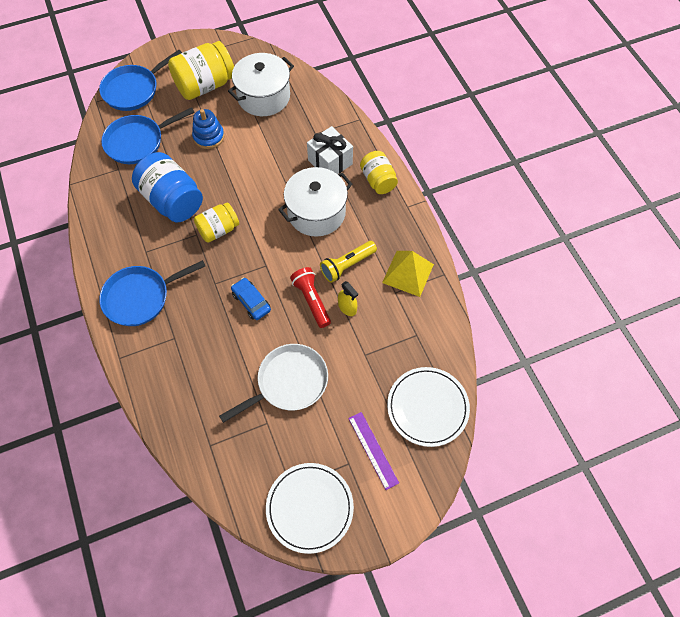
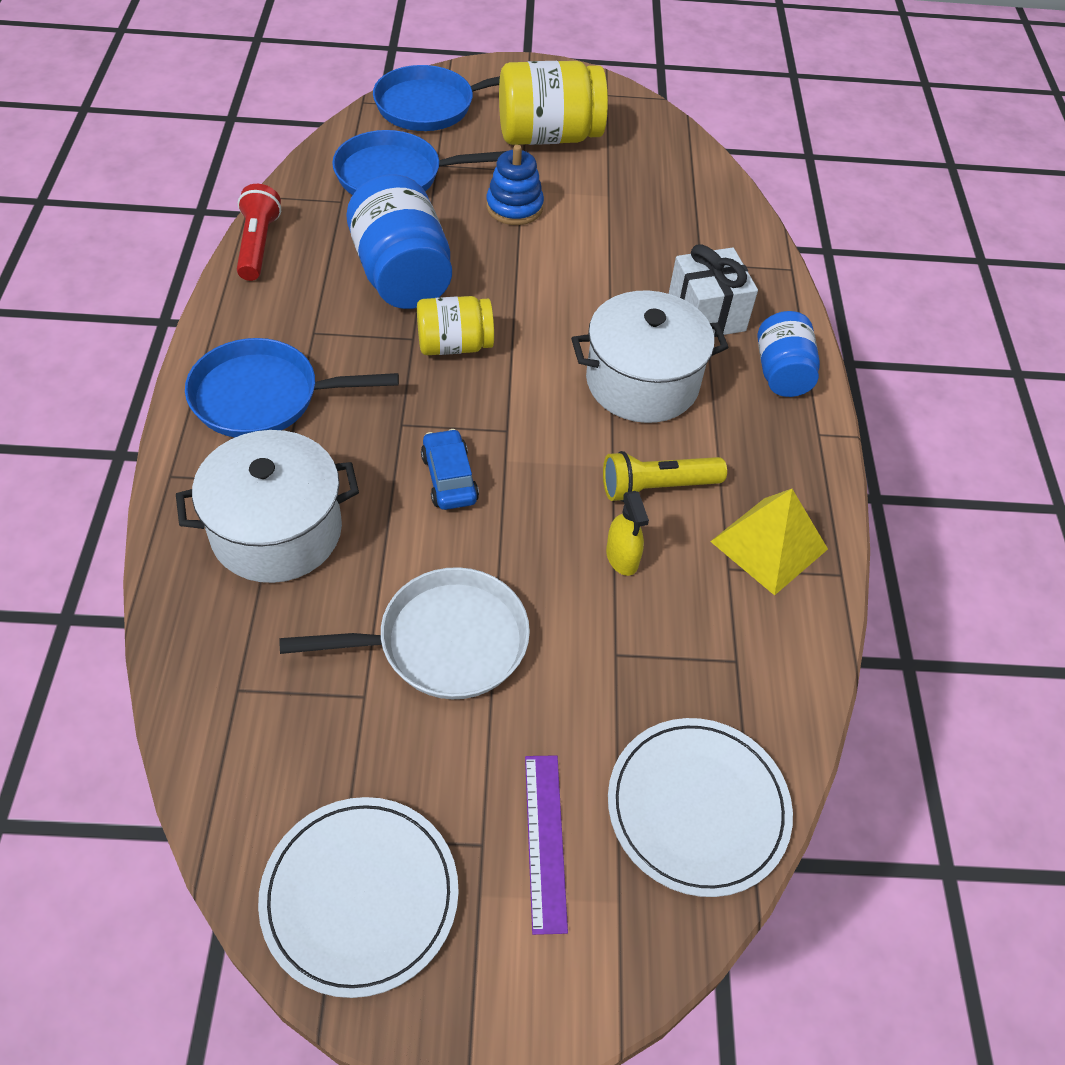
camera: 20 degrees right, 10 degrees down
white pot [228,53,294,116] -> white pot moved to [176,430,359,583]
red flashlight [290,267,331,328] -> red flashlight moved to [237,184,281,281]
yellow jar [360,151,398,194] -> blue jar [758,311,820,397]

